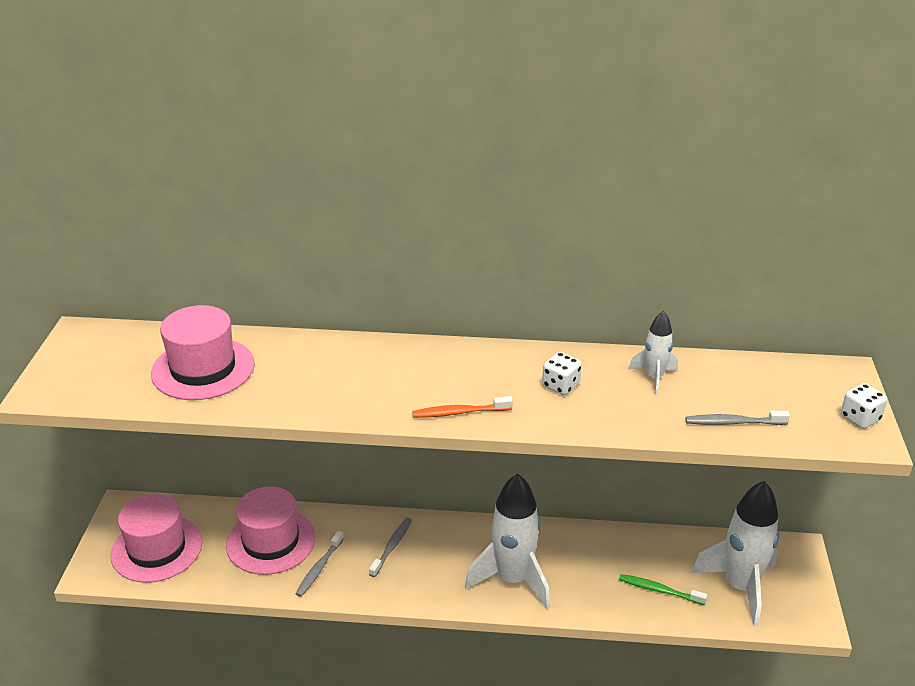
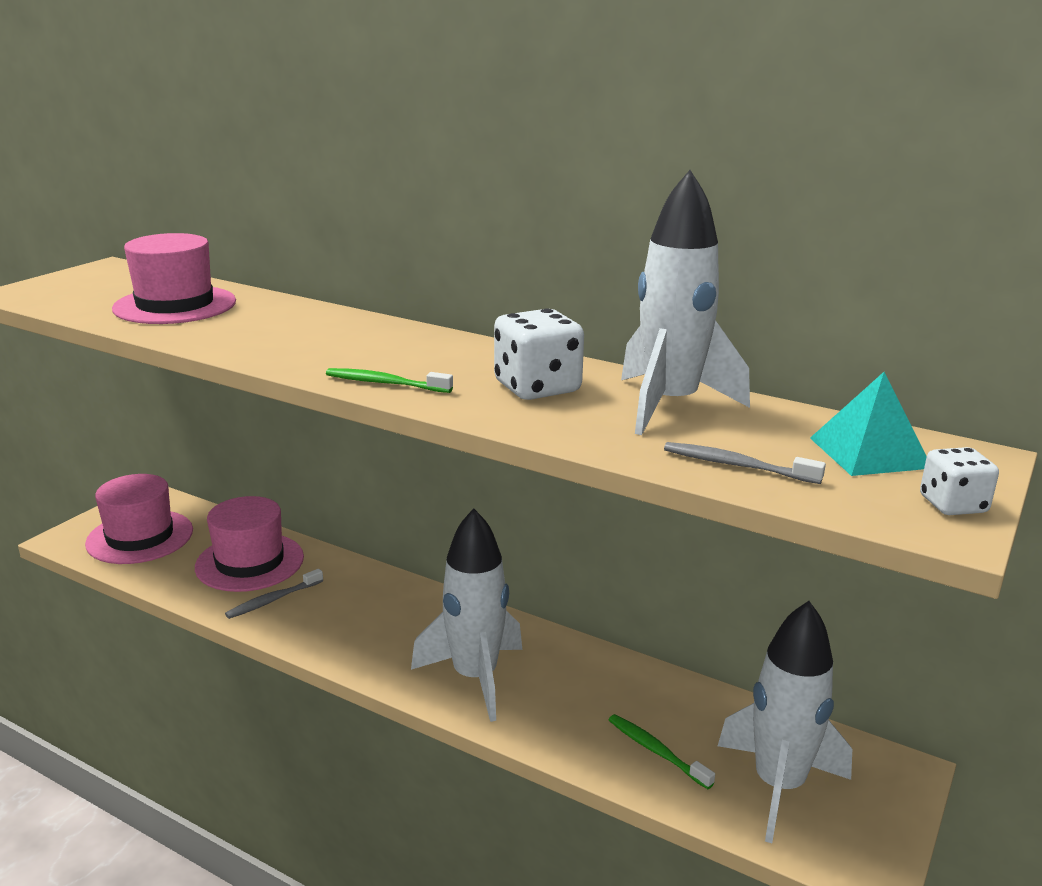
camera: 25 degrees right, 10 degrees down
grey toothbrush [369,517,412,577] -> none
orange toothbrush [412,396,513,418] -> green toothbrush [326,368,453,393]
white dice [542,352,582,395] -> white dice [494,309,584,400], size x1.70
white rocket [629,311,678,395] -> white rocket [621,170,750,435], size x1.96
none -> turquoise pyramid [810,372,927,476]

